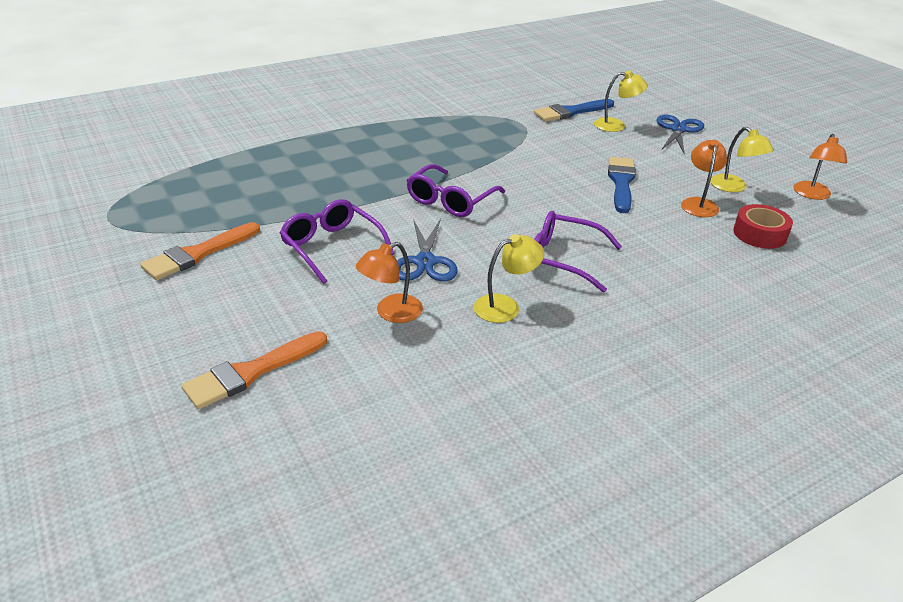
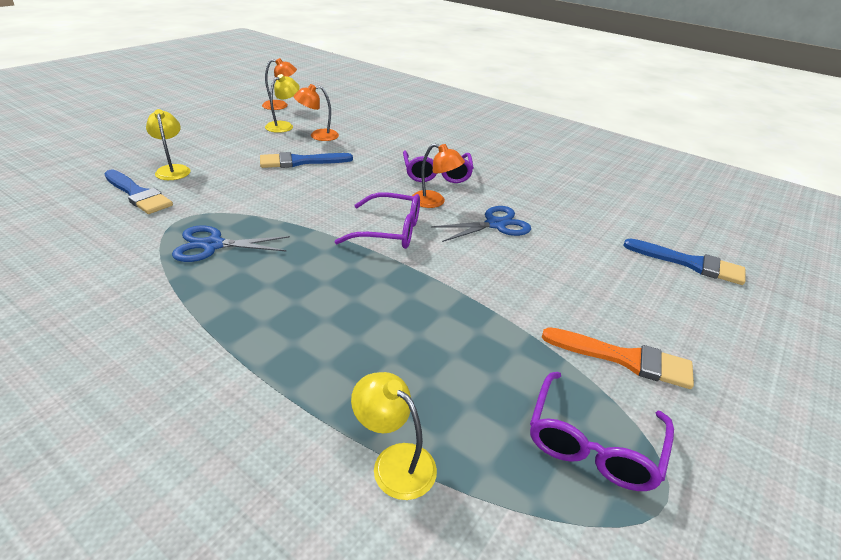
camera: 115 degrees left, 0 degrees up
orange brush [181,331,327,409] -> blue brush [623,238,745,285]
purple glasses [280,199,394,284] -> purple glasses moved to [530,372,674,491]
orange lamp [356,242,423,323] -> orange lamp moved to [412,143,465,208]
yellow lamp [474,234,544,323] -> yellow lamp moved to [351,372,437,500]
blue scissors [657,114,704,155] -> blue scissors moved to [172,225,290,262]
red tape [733,204,793,249] -> none

